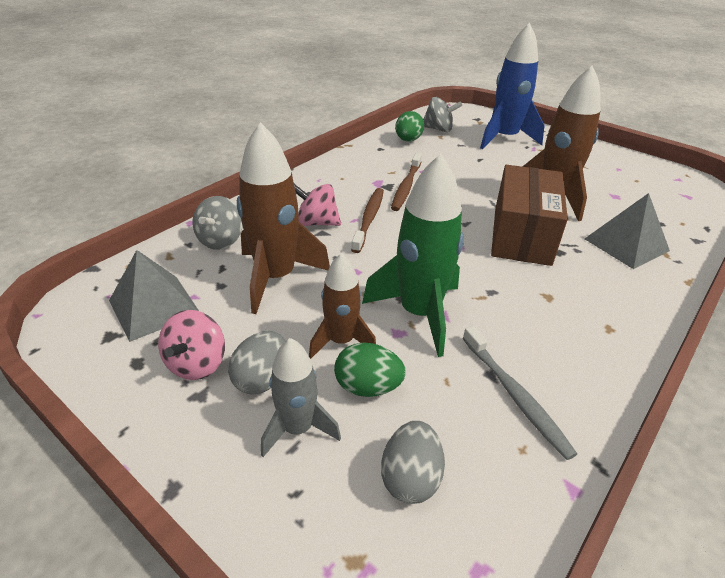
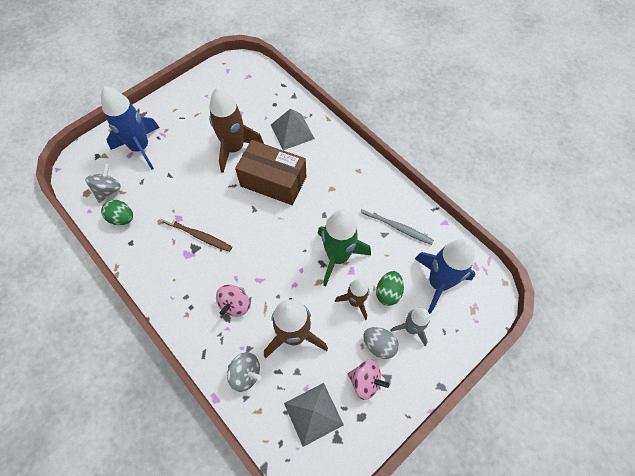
camera: 80 degrees left, 25 degrees up
brown toothbrush [351,188,384,253] -> none
grey egg [381,421,445,504] -> blue rocket [415,239,475,314]
grey toothbrush [463,326,577,460] -> grey toothbrush turned 45 degrees clockwise [361,205,434,245]

